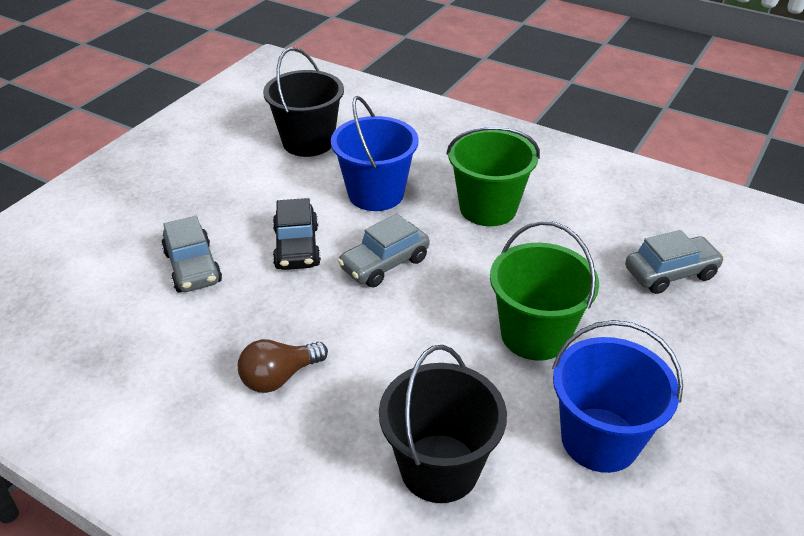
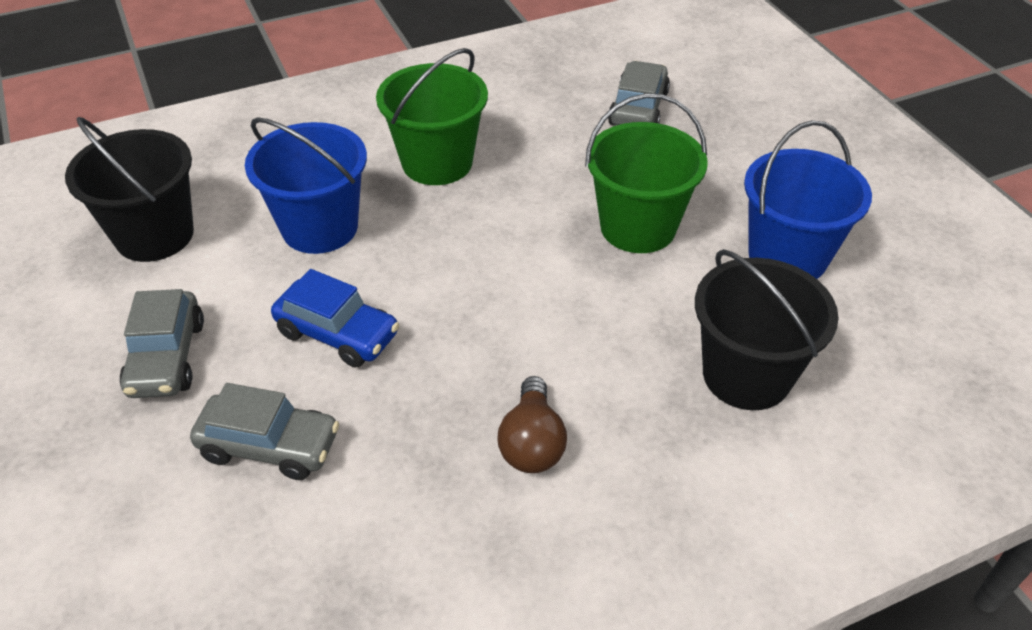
camera: 55 degrees left, 5 degrees up
black car [273,198,321,270] -> blue car [271,269,399,367]
grey car [338,214,430,287] -> grey car moved to [119,289,204,398]

